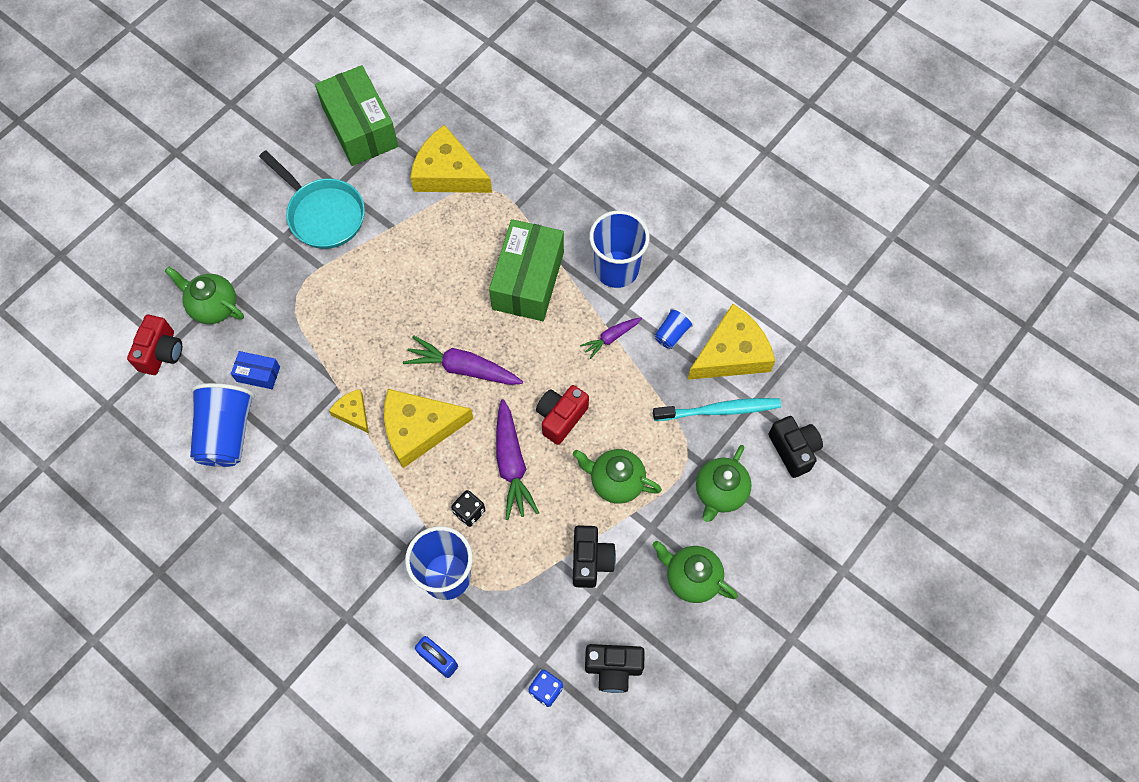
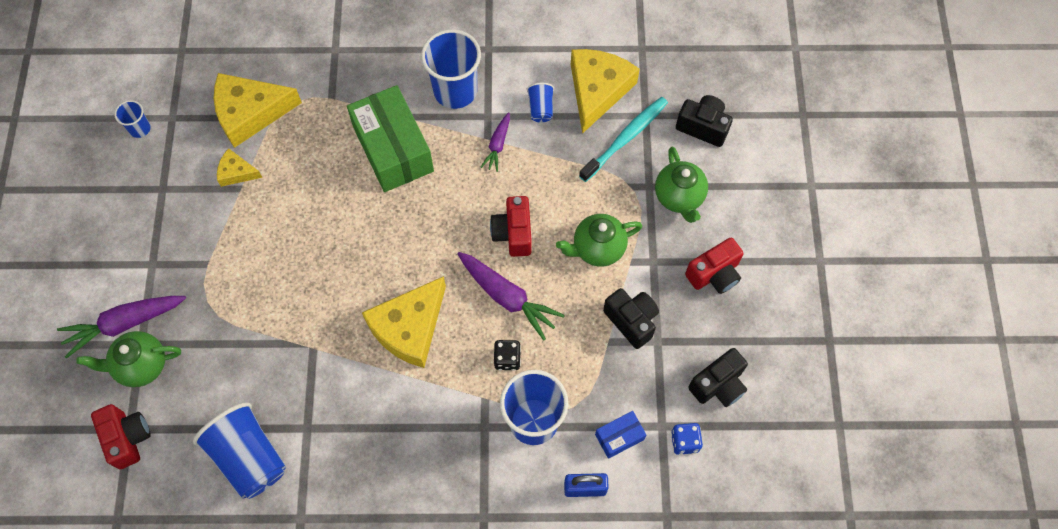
camera: 40 degrees left, 0 degrees up
blue box [231,351,280,389] -> blue box moved to [595,411,646,459]
turquoise pan [259,150,365,249] -> none
green box [315,65,398,166] -> blue cup [114,100,151,138]
yellow cheese [329,389,369,433] -> yellow cheese moved to [217,148,262,187]
purple carrot [403,335,523,385] -> purple carrot moved to [57,296,186,359]
green teapot [653,541,738,603] -> red camera [685,238,744,294]

